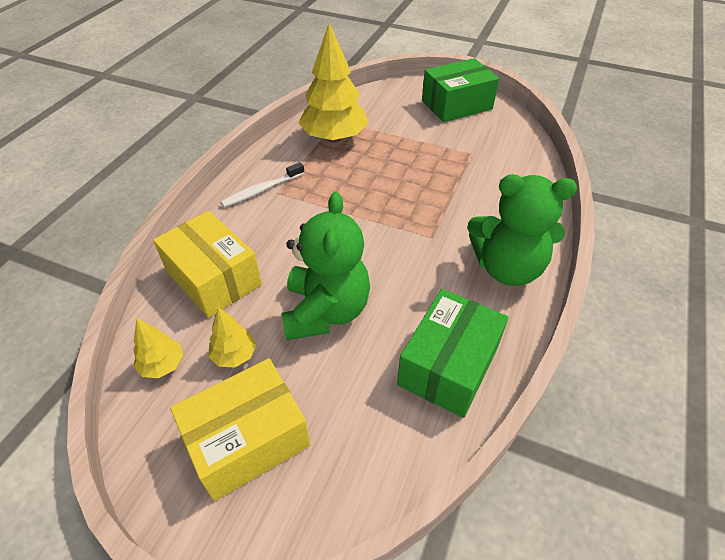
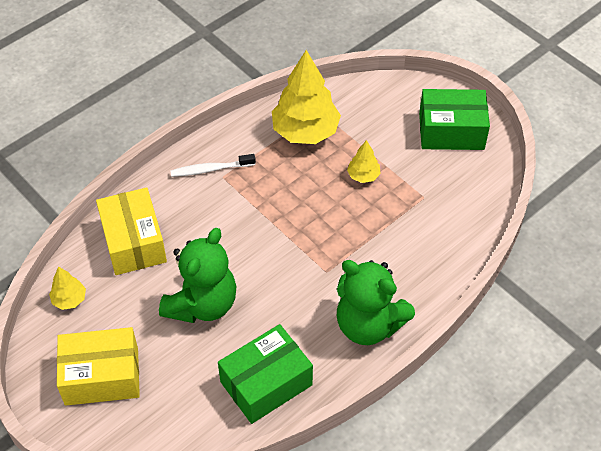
camera: 25 degrees right, 5 degrees up
yellow tree [208,308,256,367] -> yellow tree moved to [347,140,381,183]

